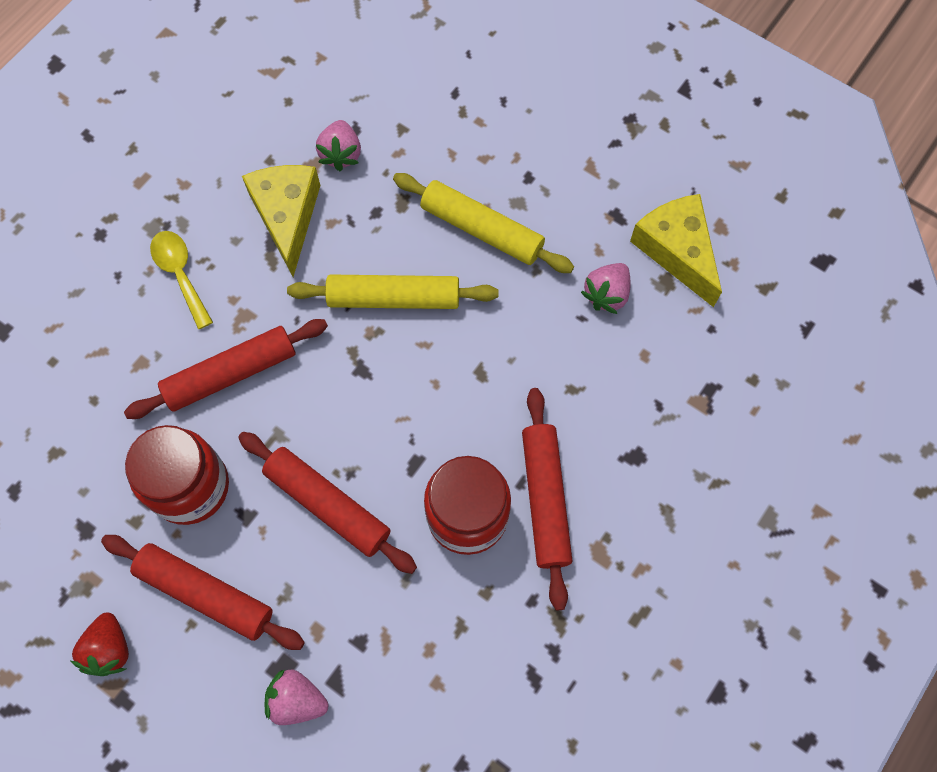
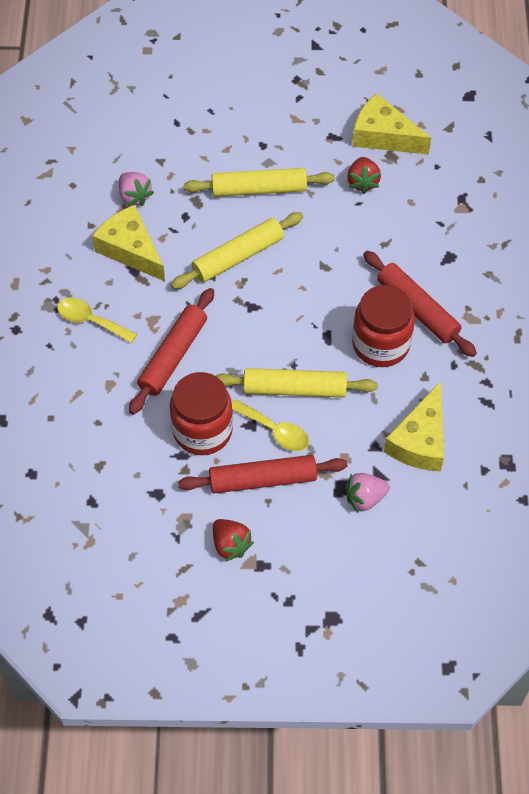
camera: 35 degrees left, 10 degrees down
red rolling pin [238,432,417,574] -> yellow rolling pin [216,368,378,398]
pink strawberry [581,263,631,314] -> red strawberry [347,157,381,194]
none -> yellow spoon [232,399,309,451]
none -> yellow cheese [384,381,444,472]

